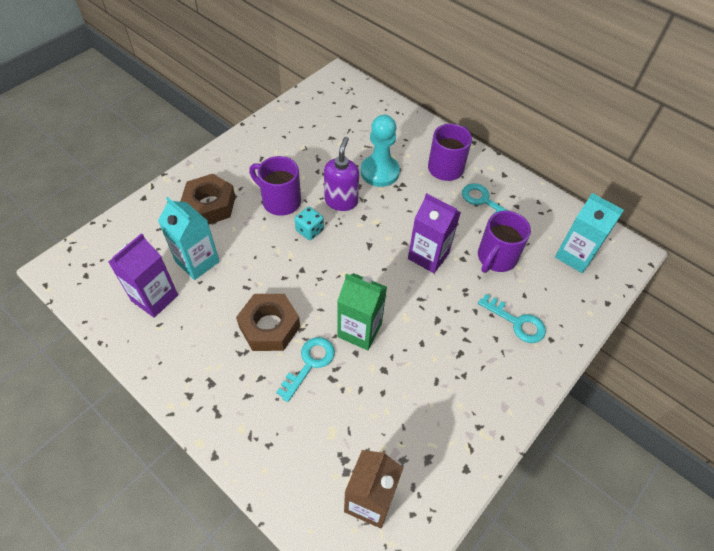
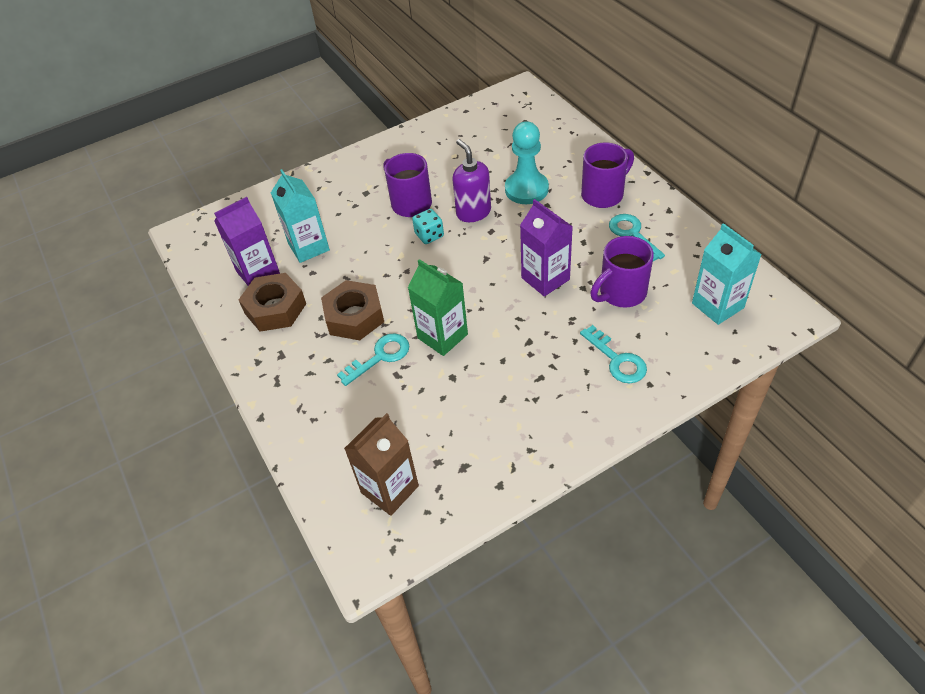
camera: 25 degrees right, 5 degrees down
brown nut [180,174,235,224] -> brown nut moved to [239,273,306,332]
purple soap dispenser [324,137,359,211] -> purple soap dispenser turned 60 degrees counterclockwise [452,139,491,222]

